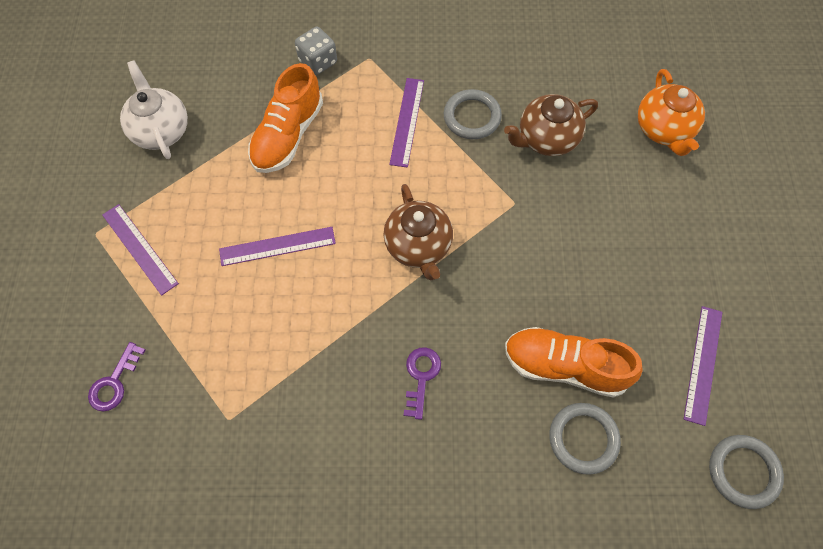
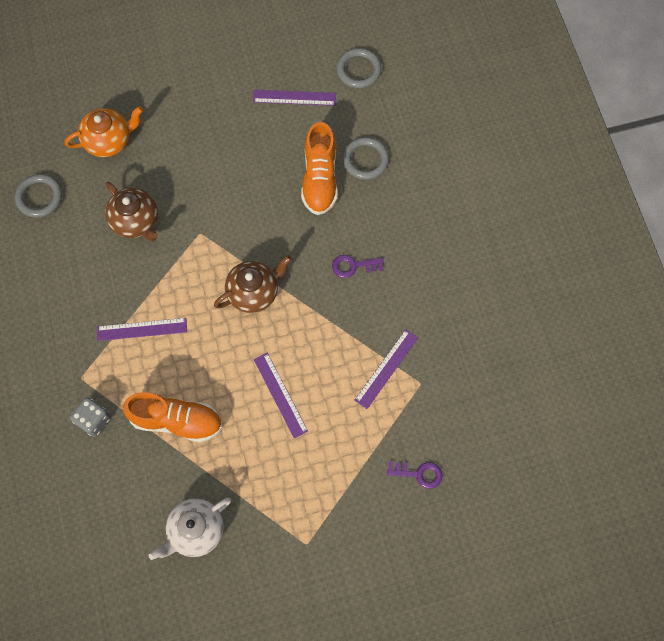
camera: 105 degrees left, 5 degrees up
purple ruler [102,204,179,295] -> purple ruler moved to [354,329,418,409]
grey ring [444,89,502,139] -> grey ring moved to [15,174,62,218]

